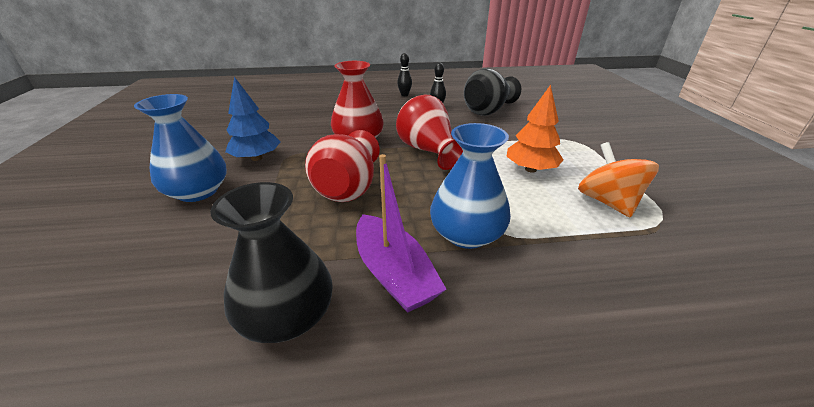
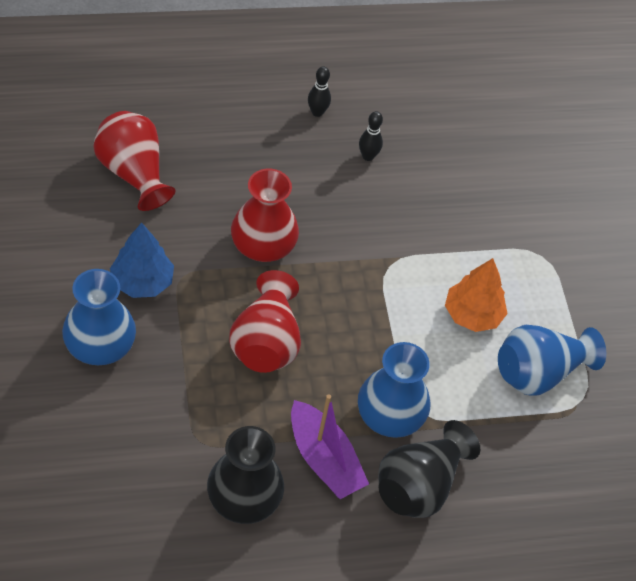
camera: 10 degrees left, 20 degrees up
red vase [396,95,463,170] -> red vase moved to [93,111,176,211]
black vase [464,68,521,116] -> black vase moved to [378,420,480,518]
orange spinning top [578,142,659,218] -> blue vase [498,325,606,396]

